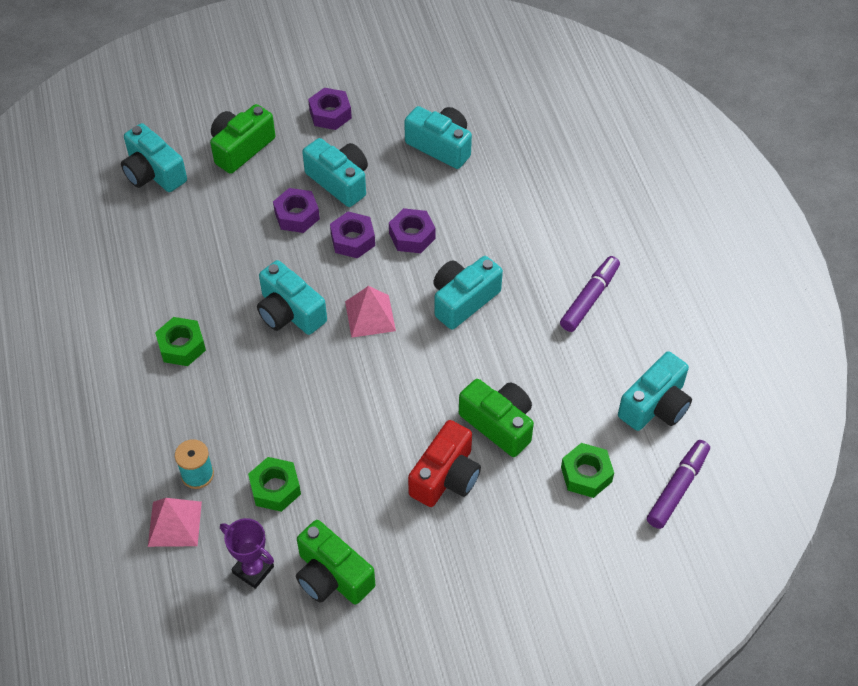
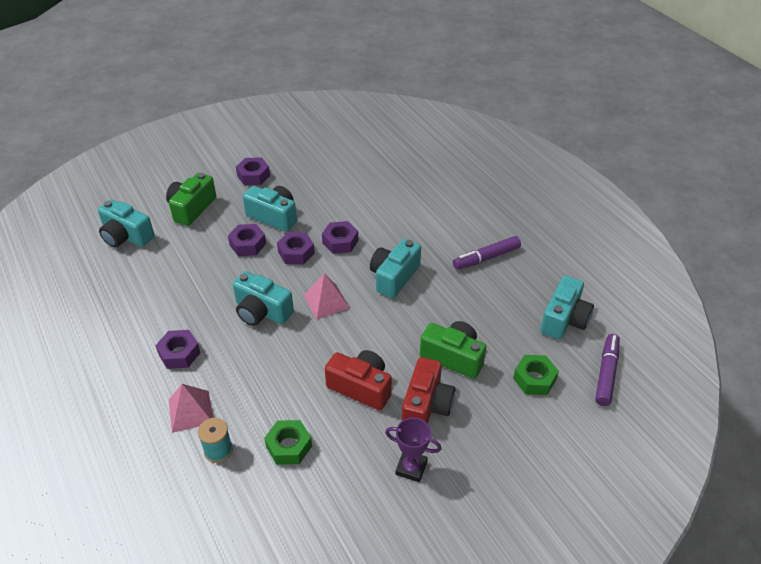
camera: 15 degrees left, 10 degrees down
pink pyramid [148,498,202,547] -> pink pyramid moved to [169,384,213,433]
green nut [155,317,206,366] -> purple nut [155,330,201,369]
purple trophy [220,518,274,589] -> purple trophy moved to [385,418,441,482]
green camera [296,520,375,605] -> none
turquoise camera [404,106,472,169] -> none
purple marker [560,256,620,332] -> purple marker turned 135 degrees counterclockwise [453,236,521,270]
none -> red camera [325,350,392,410]

